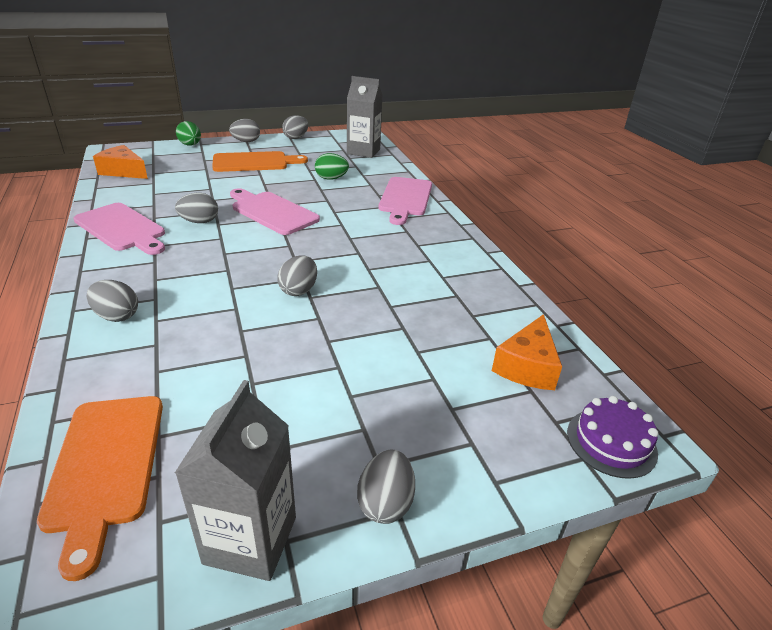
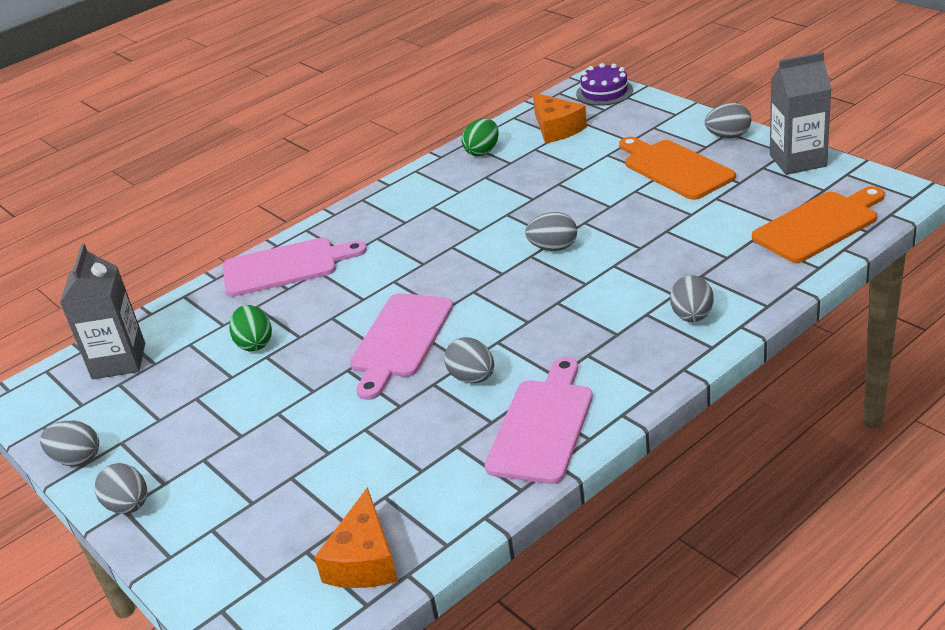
camera: 105 degrees left, 0 degrees up
green egg [176,121,201,146] -> green egg moved to [462,119,499,156]
orange cutting board [212,151,308,172] -> orange cutting board moved to [619,137,736,200]
orange cheese [492,314,562,390] -> orange cheese turned 60 degrees clockwise [533,93,587,144]

